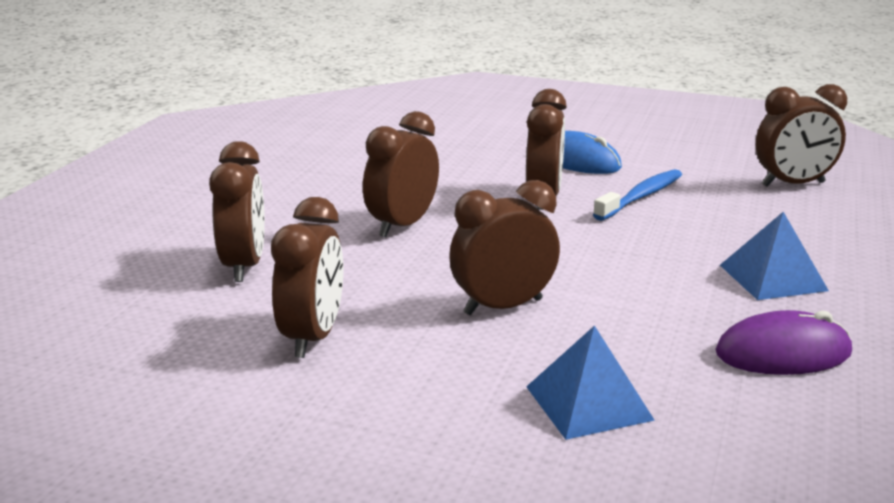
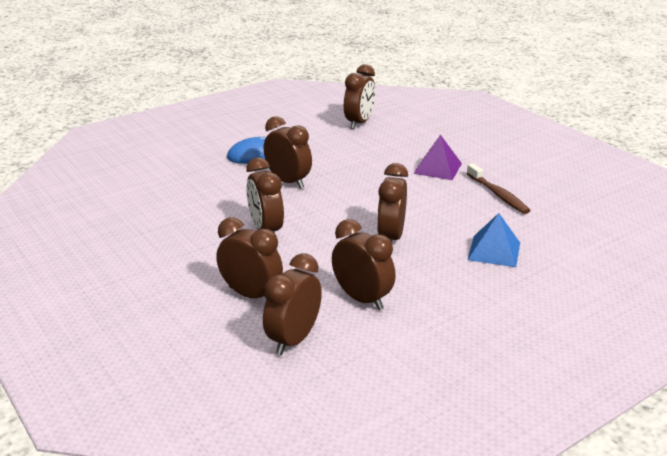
camera: 55 degrees left, 5 degrees up
blue toothbrush [593,169,682,221] -> none
purple mouse [715,310,852,375] -> brown toothbrush [467,163,531,214]
blue pyramid [720,212,829,300] -> purple pyramid [413,135,462,180]
none -> brown clock [263,253,322,355]

